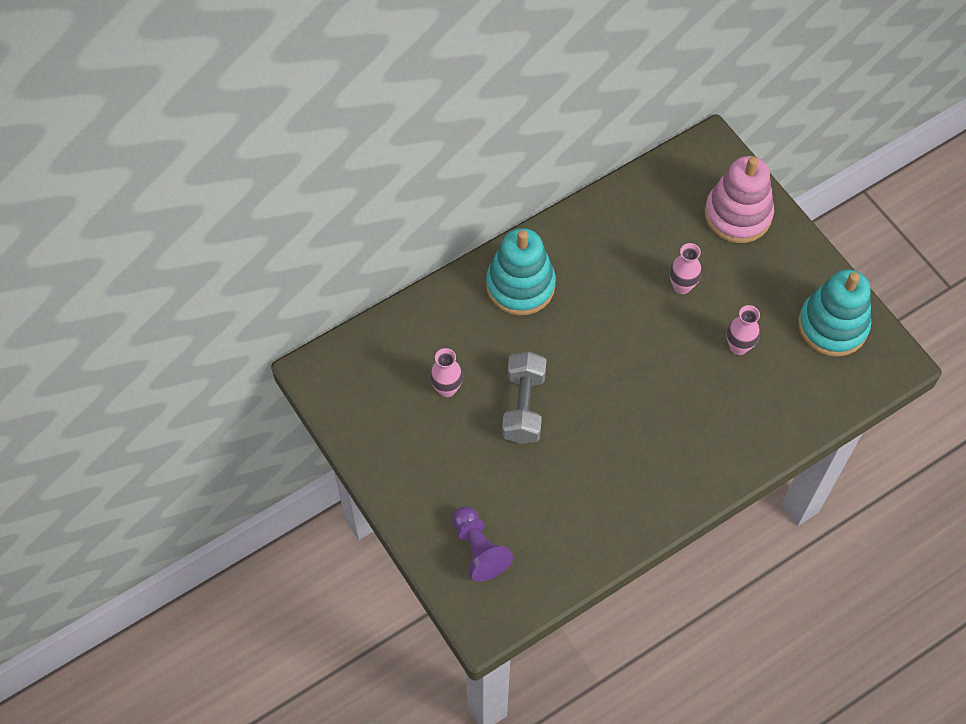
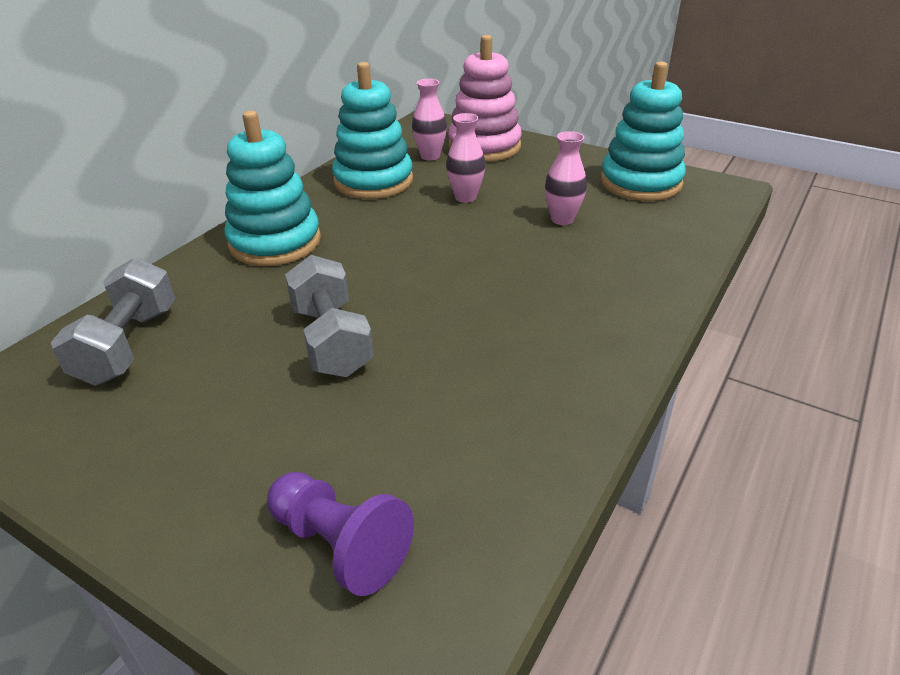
camera: 25 degrees left, 25 degrees down
pink vase [430,348,463,397] -> pink vase moved to [412,79,447,161]
none -> grey dumbbell [51,257,175,386]
none -> turquoise stacking toy [332,62,413,199]

